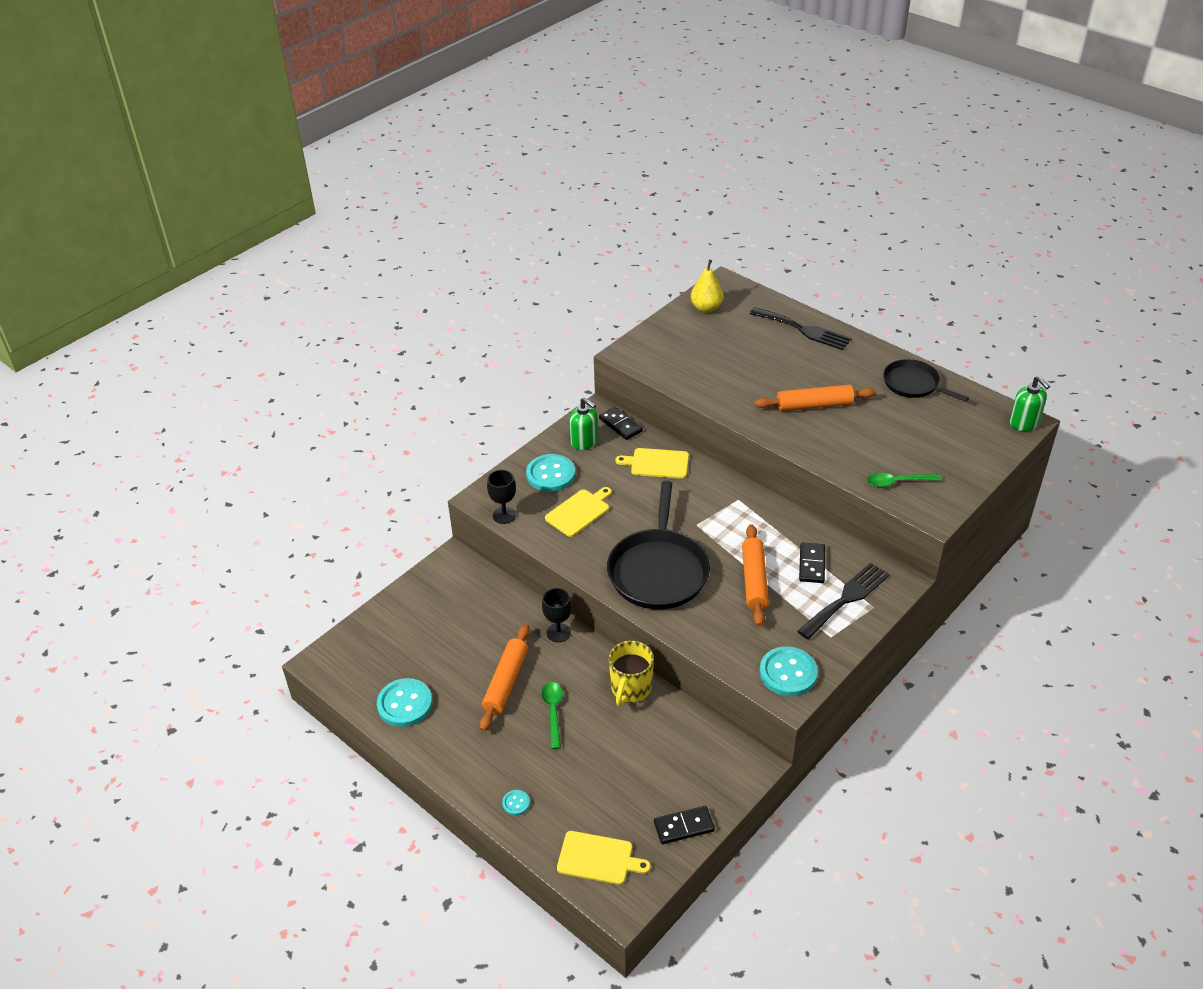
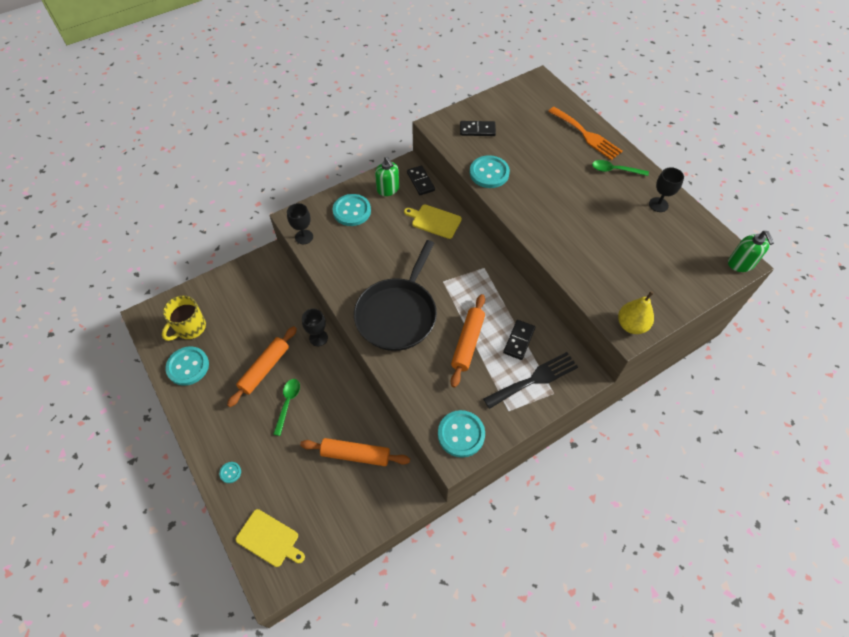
camera: 15 degrees right, 15 degrees up
yellow cutting board [545,487,612,537] -> none
yellow mug [609,640,654,706] -> yellow mug moved to [162,295,206,341]
black domino [654,806,715,844] -> black domino moved to [460,121,496,136]
yellow pear [691,260,723,313] -> yellow pear moved to [618,291,654,334]
black fork [750,307,852,350] -> orange fork [548,107,622,160]
orange rolling pin [755,385,876,411] -> orange rolling pin moved to [300,438,410,466]
green spoon [867,473,941,487] -> green spoon moved to [592,160,649,176]
black pan [883,359,969,402] -> black goblet [649,167,684,212]
none -> turquoise button [470,155,510,188]

